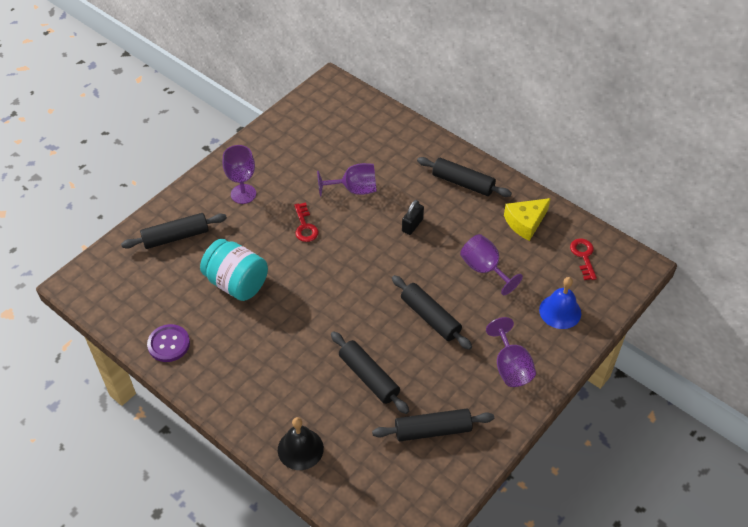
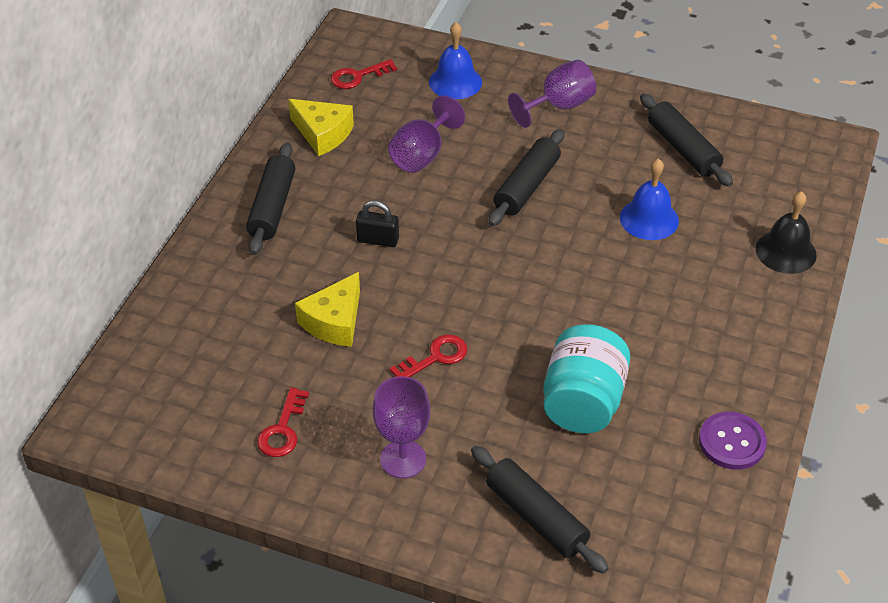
camera: 110 degrees left, 5 degrees down
purple goblet [317,163,377,196] -> yellow cheese [295,272,360,347]
black rolling pin [331,331,409,414] -> blue bell [620,158,679,240]
none -> red key [257,388,309,457]

